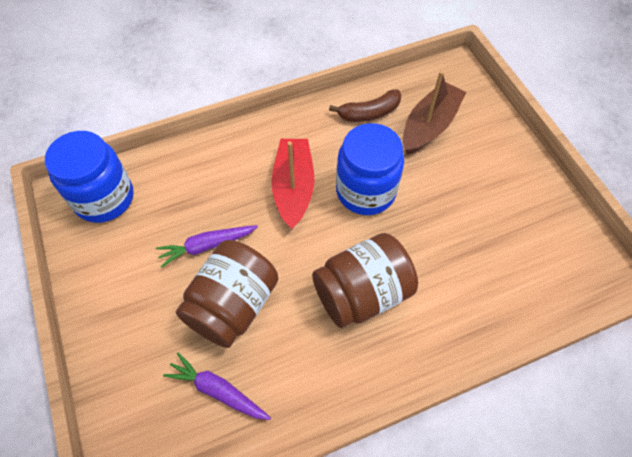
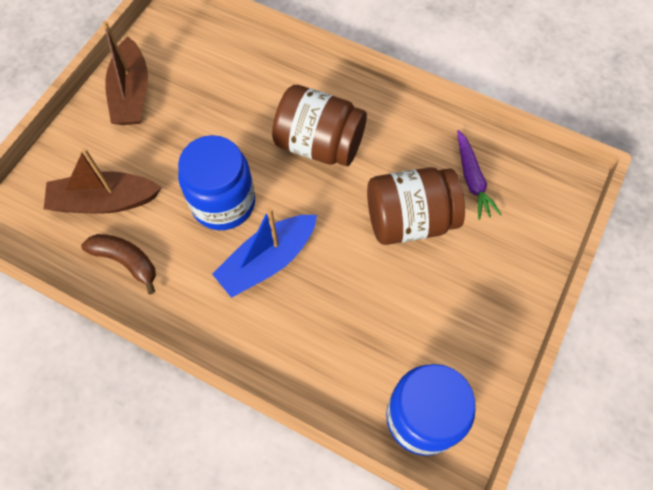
camera: 130 degrees left, 5 degrees up
purple carrot [156,225,258,268] -> none
red boat [271,139,315,229] -> blue boat [212,208,317,298]
none -> brown boat [103,21,148,125]

